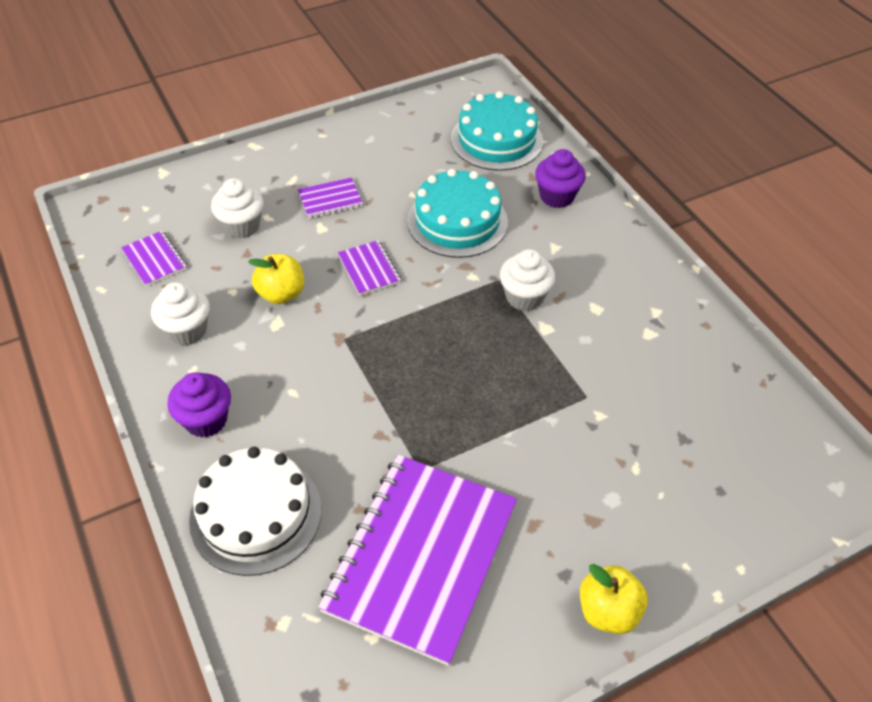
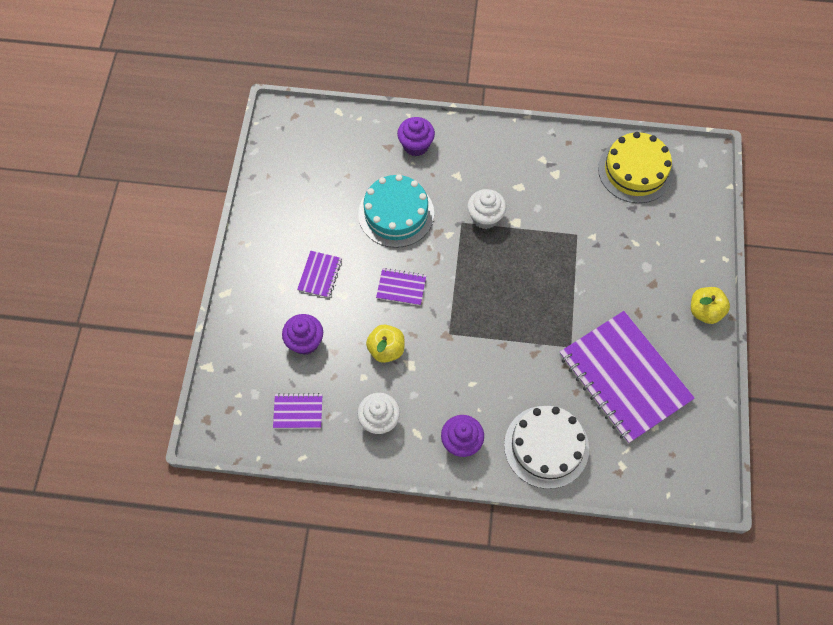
camera: 55 degrees left, 15 degrees up
white cupcake [211,178,264,238] -> purple cupcake [282,314,323,355]
turquoise cake [451,91,543,171] -> none
none -> yellow cake [598,132,673,203]

